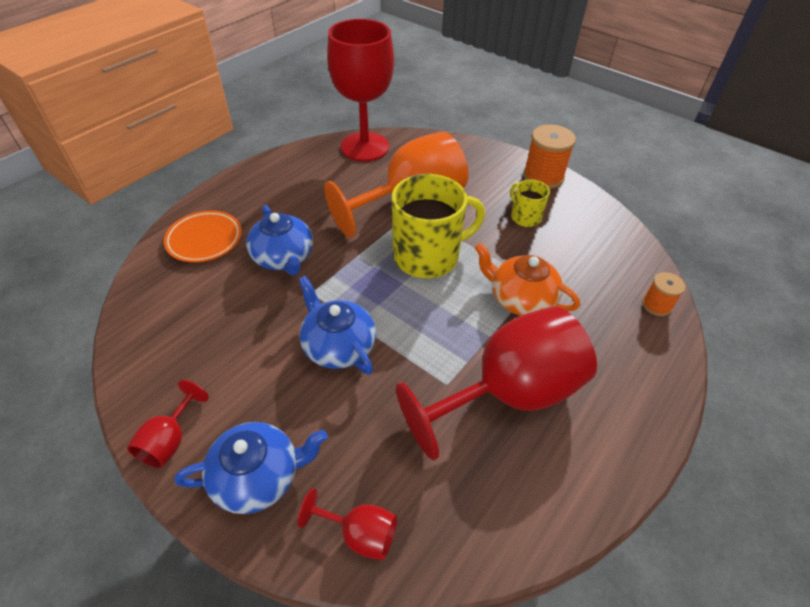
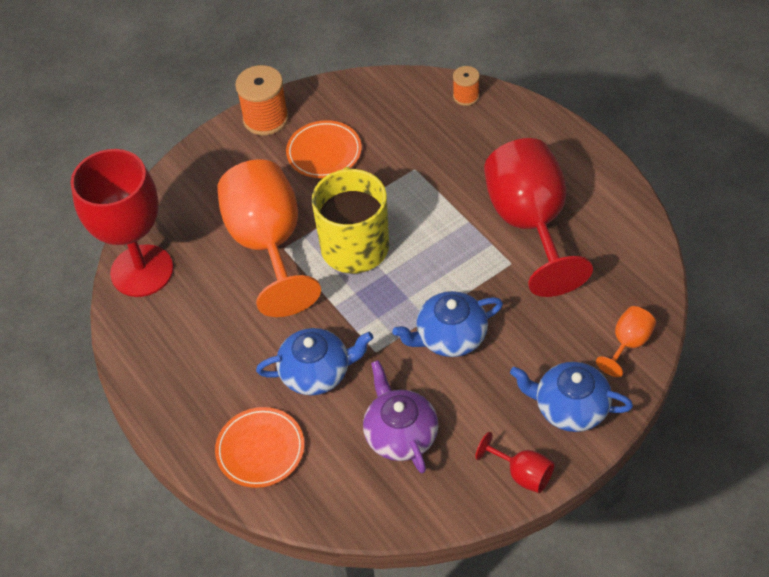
camera: 70 degrees left, 5 degrees up
blue teapot [174,422,328,514] -> blue teapot turned 75 degrees counterclockwise [510,362,633,432]
red goblet [298,488,397,561] -> orange goblet [596,306,656,377]
orange teapot [474,243,580,316] -> none
yellow mug [510,179,550,227] -> orange plate [286,120,362,178]
none -> purple teapot [363,360,438,473]

